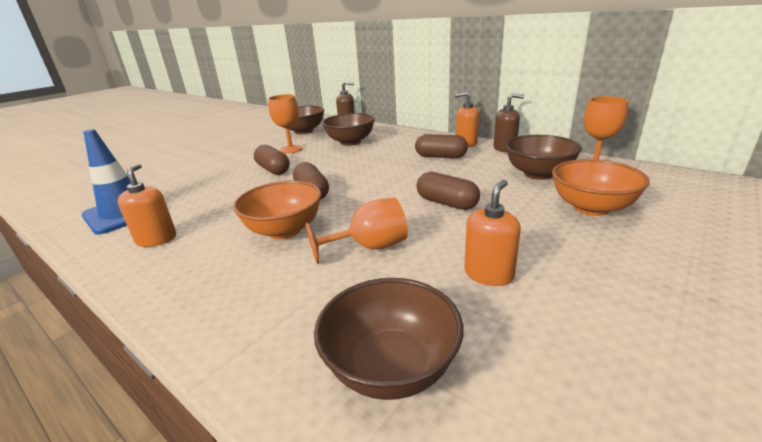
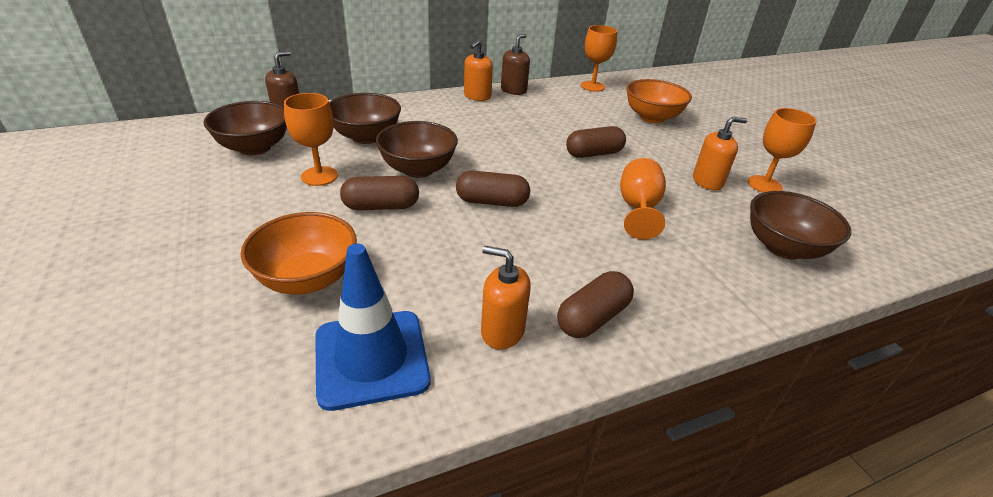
camera: 65 degrees left, 10 degrees up
orange bowl [233,181,321,239] -> orange bowl moved to [241,212,357,294]
brown capsule [415,134,468,158] -> brown capsule moved to [557,271,634,338]
orange soap dispenser [464,180,521,286] -> orange soap dispenser turned 105 degrees clockwise [693,117,747,191]
brown bowl [505,135,582,180] -> brown bowl moved to [376,121,458,178]
none -> orange goblet [747,108,817,193]

